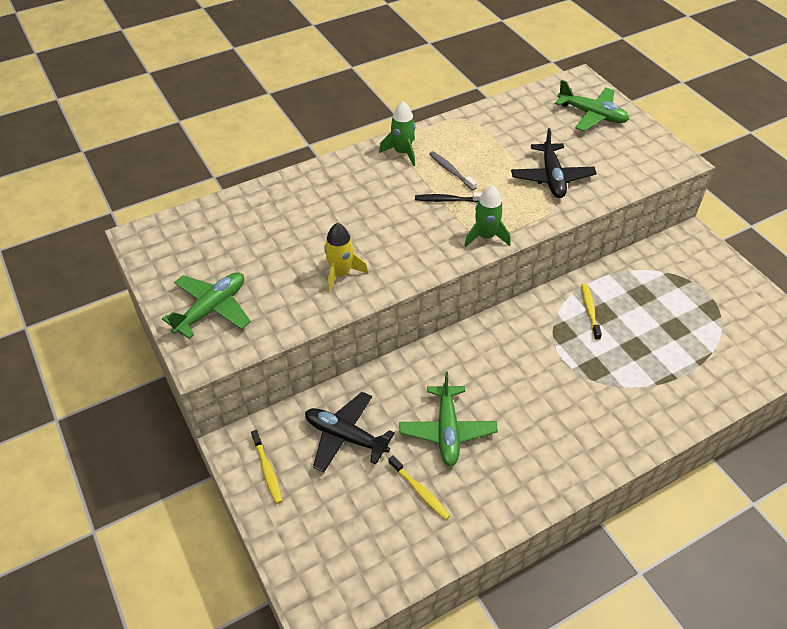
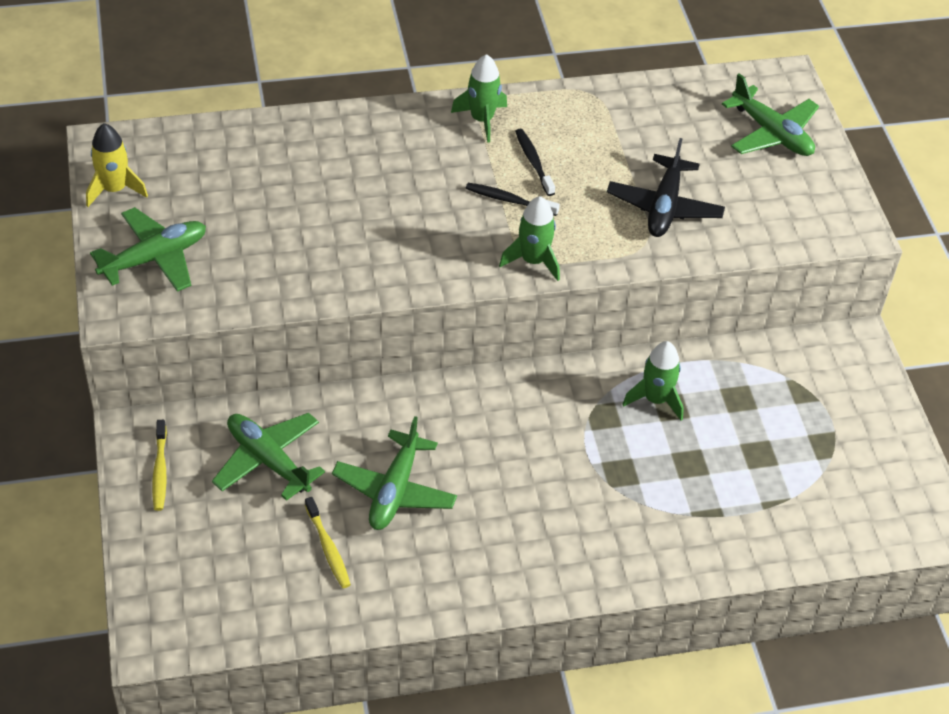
camera: 15 degrees right, 0 degrees up
black plane [305,392,395,473] -> green plane [212,413,325,501]
yellow rocket [324,223,368,293] -> yellow rocket moved to [86,123,148,207]
grey toothbrush [429,151,477,191] -> black toothbrush [515,129,555,196]
yellow toothbrush [582,284,602,340] -> green rocket [622,341,684,421]

